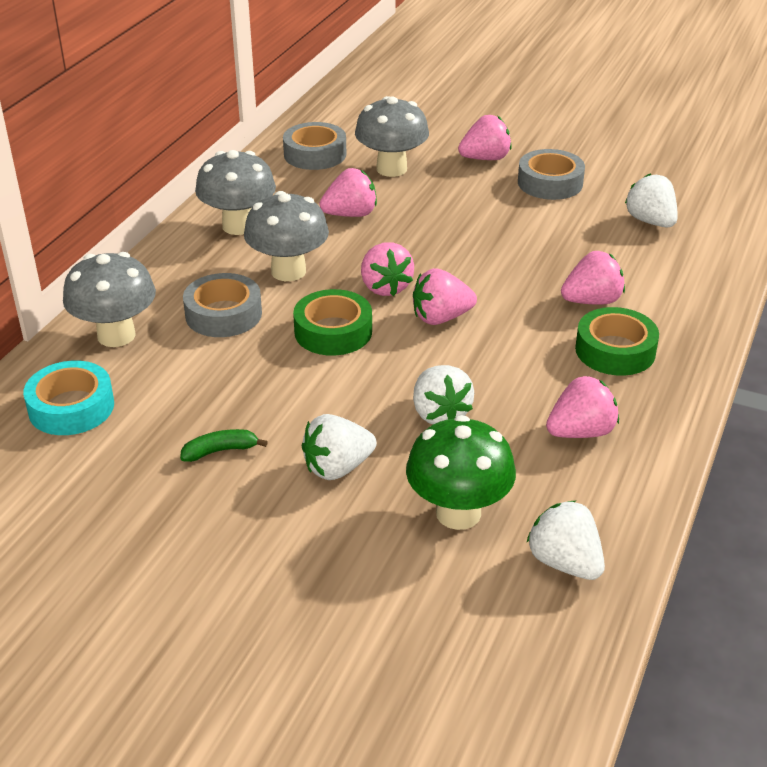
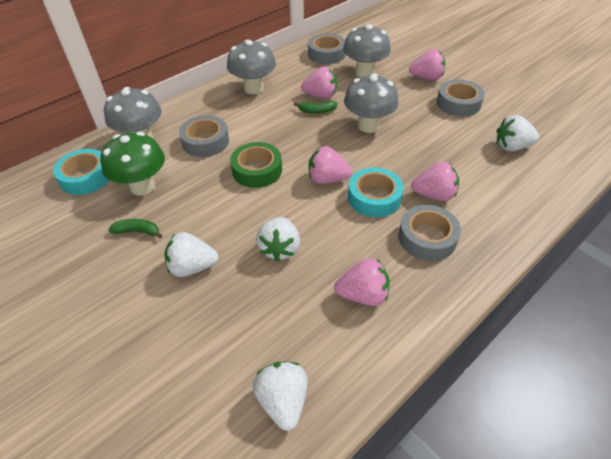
camera: 25 degrees right, 10 degrees up
grey mushroom [244,191,329,281] -> grey mushroom moved to [344,73,399,133]
pink strawberry [361,242,414,296] -> none
green mushroom [406,415,516,530] -> green mushroom moved to [100,132,165,196]
green tape [575,307,659,376] -> grey tape [398,205,461,261]
white strawberry [625,173,678,227] -> white strawberry turned 90 degrees counterclockwise [497,115,539,152]
none -> green banana [294,101,337,114]
none -> turquoise tape [348,167,404,217]

